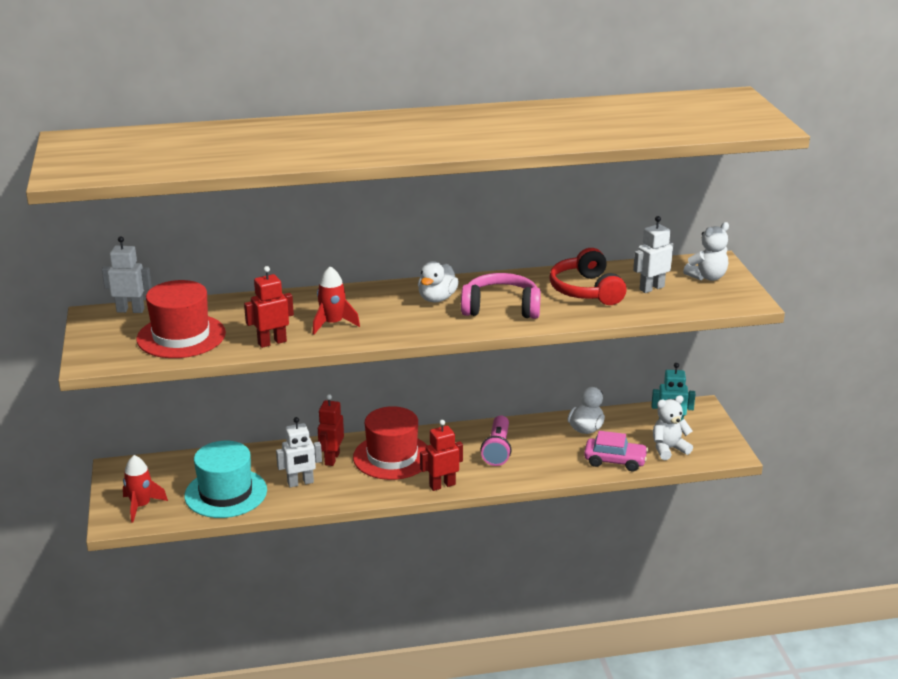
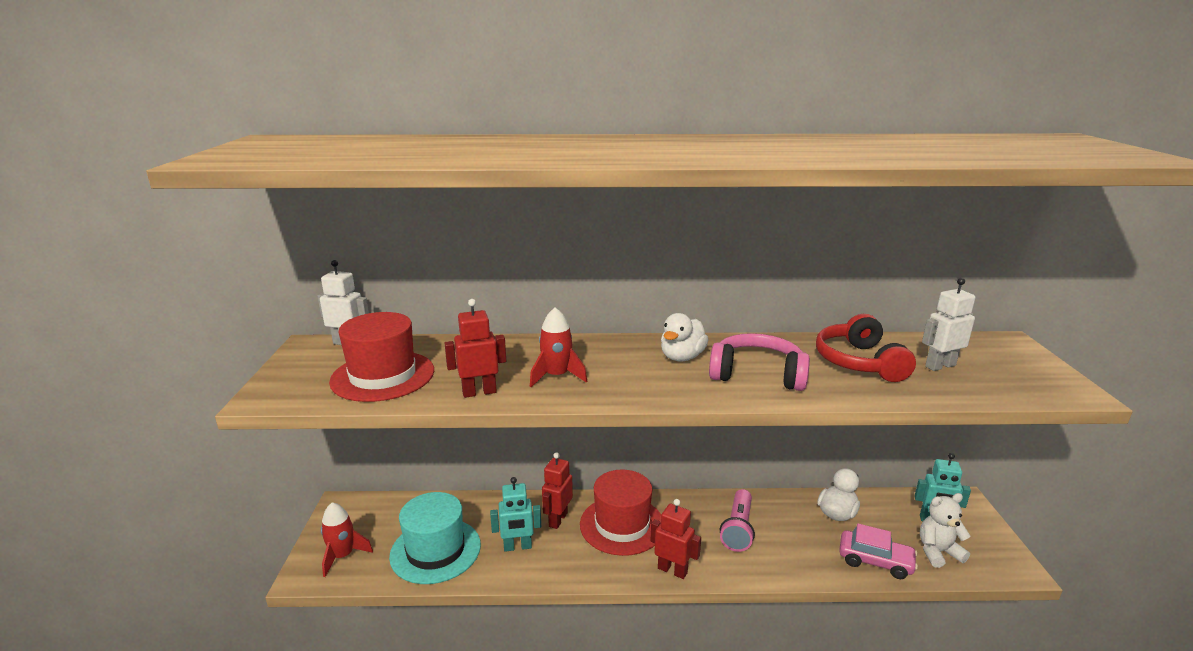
camera: 10 degrees right, 5 degrees down
white robot [276,417,322,487] -> turquoise robot [490,477,541,552]
red robot [420,420,463,491] -> red robot turned 45 degrees clockwise [650,499,701,579]
white teddy bear [683,222,729,281] -> none

